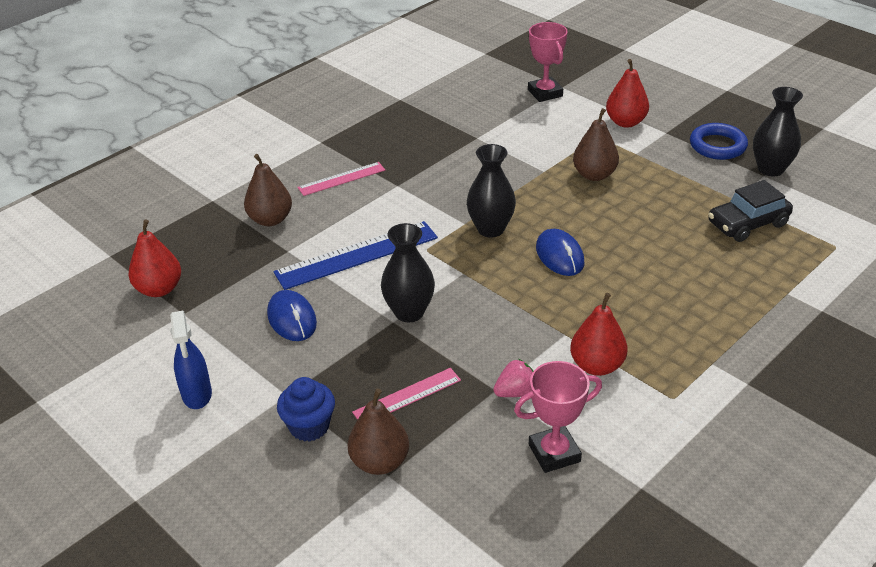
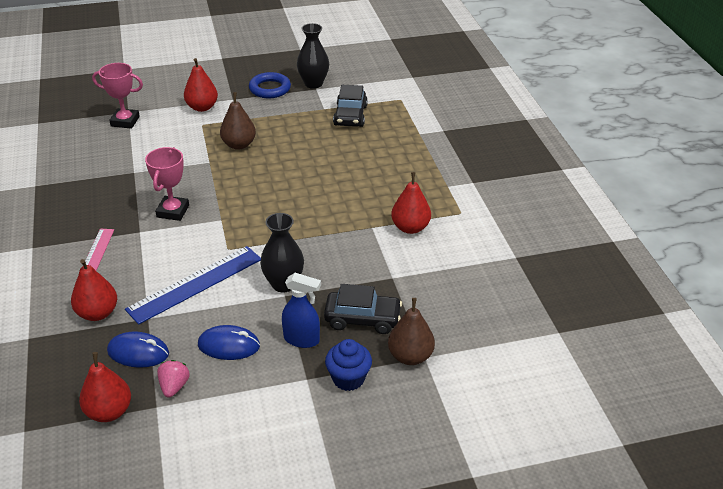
camera: 60 degrees left, 0 degrees up
blue spray bottle [170,311,212,409] -> blue spray bottle moved to [282,273,321,348]
brown pear [244,154,292,226] -> red pear [71,259,117,321]
blue ruler [273,221,438,290] -> blue ruler turned 45 degrees clockwise [125,246,261,325]
pink ruler [352,368,461,420] -> black car [324,284,402,334]
black vase [467,144,516,238] -> none
pink strawberry [493,359,533,397] -> pink strawberry moved to [157,360,190,397]
pink trophy [514,361,602,473] -> pink trophy moved to [145,147,189,221]
blue mouse [536,229,584,276] -> blue mouse moved to [107,331,169,368]

